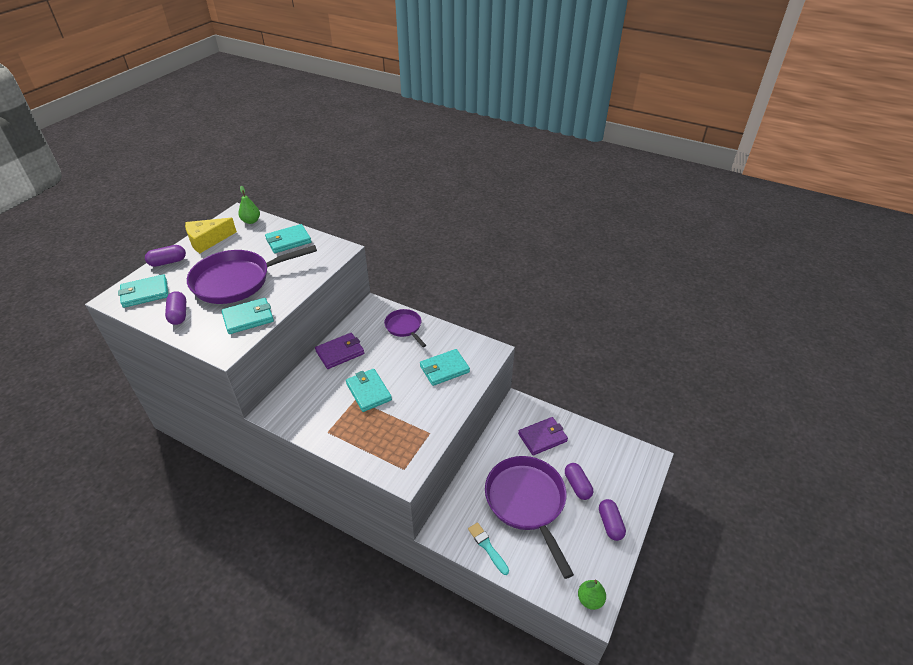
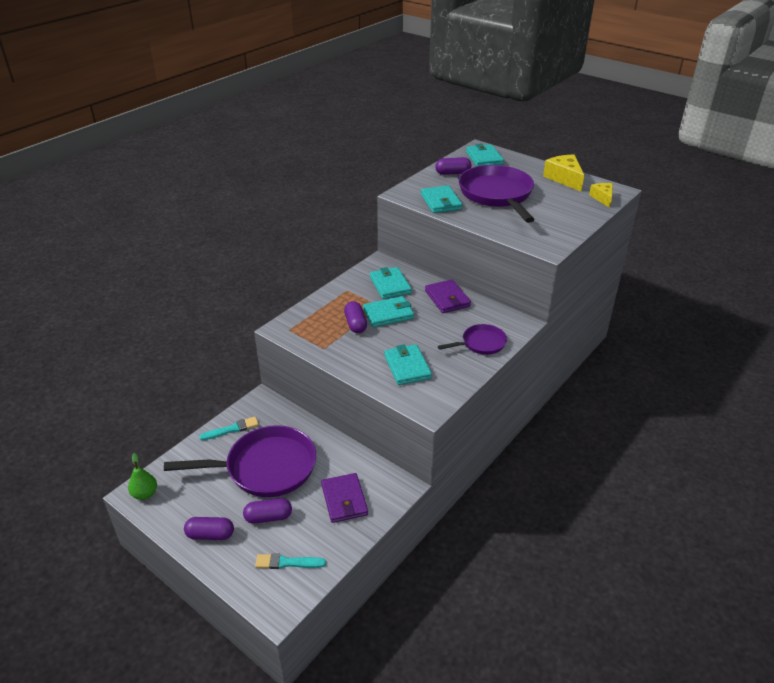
camera: 100 degrees right, 5 degrees down
purple capsule [145,245,186,267] -> purple capsule moved to [344,301,367,333]
green pear [238,186,260,224] -> yellow cheese [589,183,613,208]
turquoise wallet [265,224,311,253] -> turquoise wallet moved to [370,267,412,299]
none -> turquoise brush [255,553,326,569]

